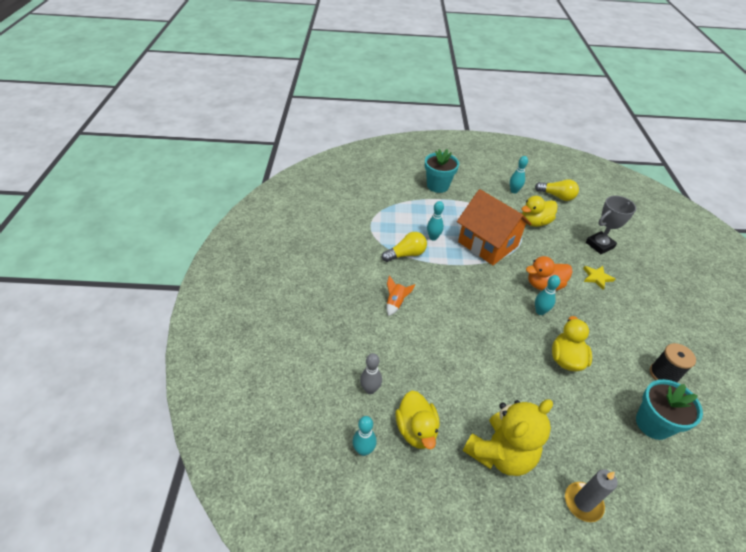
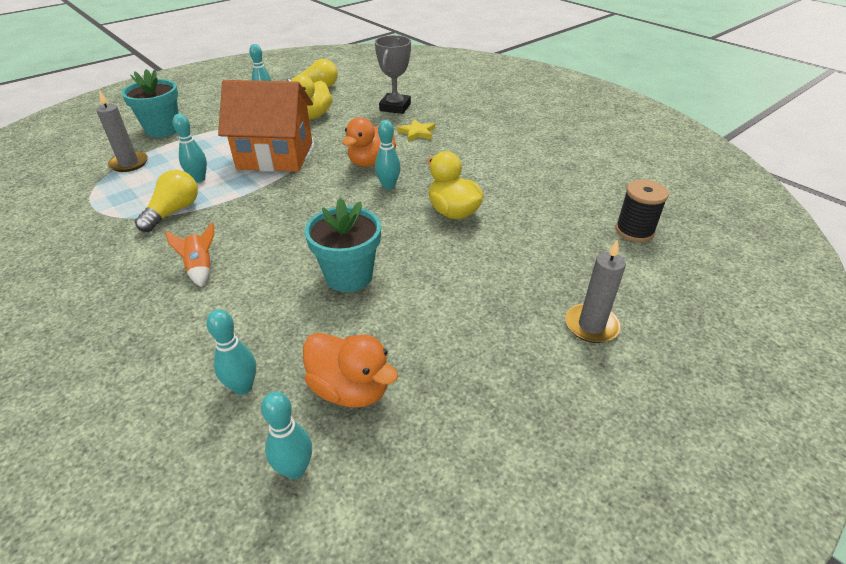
camera: 40 degrees left, 5 degrees down
grey bowling pin [360,353,382,394] -> turquoise bowling pin [206,309,256,395]
yellow duck [395,391,440,449] -> orange duck [303,333,398,407]
yellow teddy bear [463,400,553,476] -> none
turquoise flower pot [636,379,703,440] -> turquoise flower pot moved to [305,198,381,292]
black spool [650,343,696,383] -> black spool moved to [616,180,669,242]
none -> grey candle [96,90,148,172]

